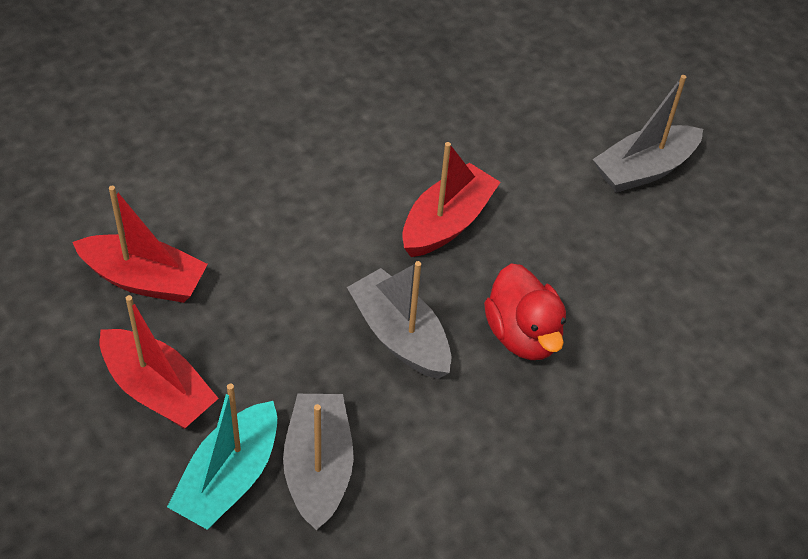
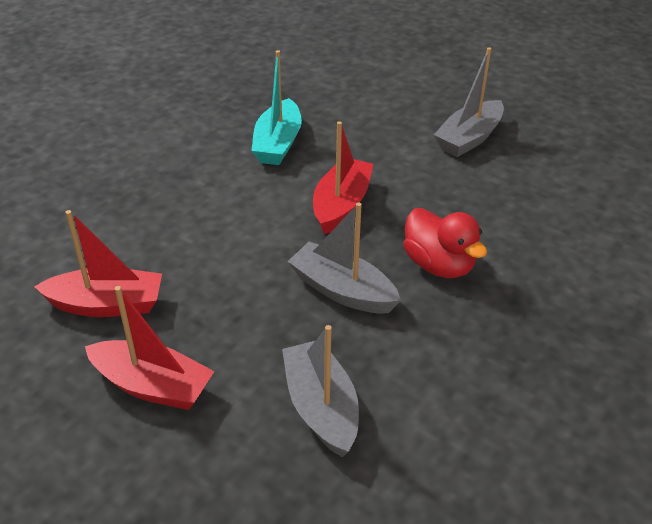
camera: 15 degrees left, 10 degrees down
turquoise boat [167,384,277,530] -> turquoise boat moved to [251,50,302,165]

